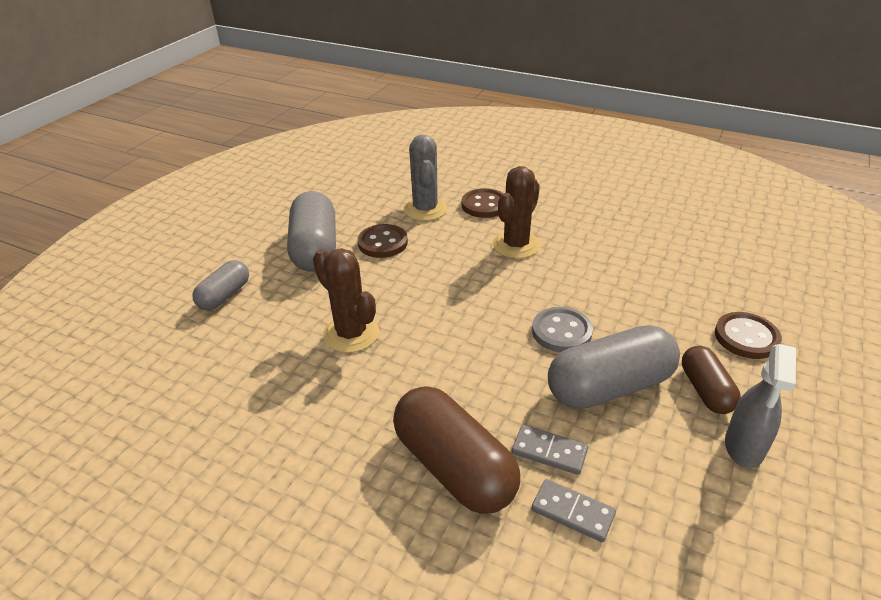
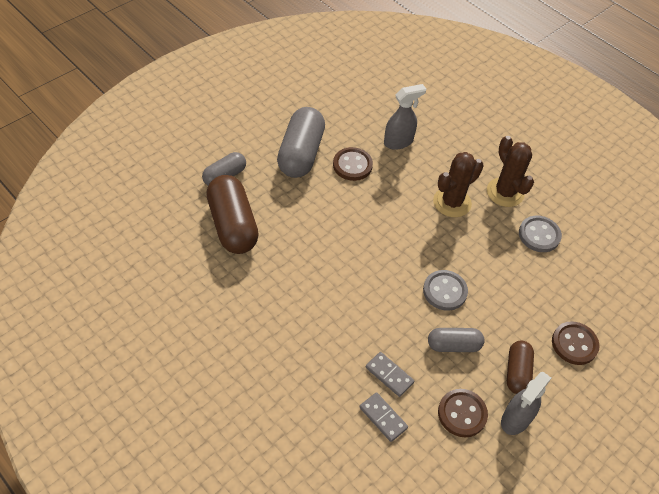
camera: 15 degrees right, 15 degrees up
brown cactus [313,248,379,353] -> brown cactus moved to [487,136,534,207]
brown capsule [393,386,520,514] -> brown capsule moved to [206,175,259,254]
grey cactus [404,134,447,221] -> grey spray bottle [384,84,426,150]
brown button [462,188,504,218] -> brown button moved to [438,389,488,437]
grey capsule [548,325,680,409] -> grey capsule [428,328,484,352], size x0.57
none -> grey button [519,216,562,252]

